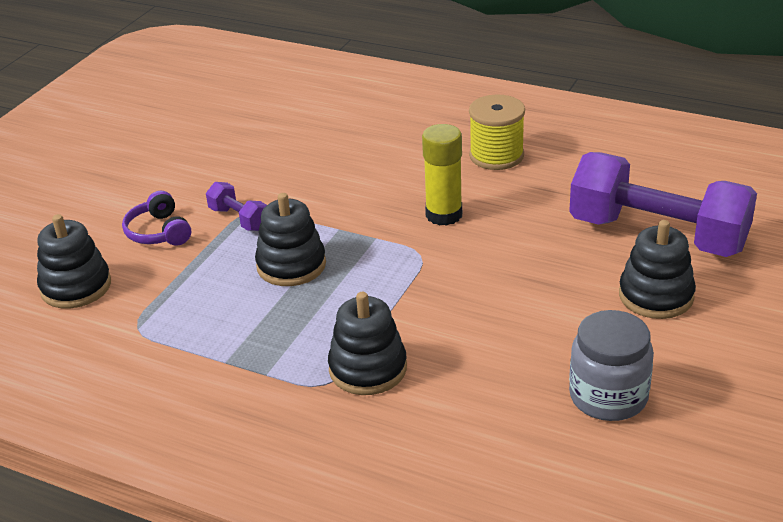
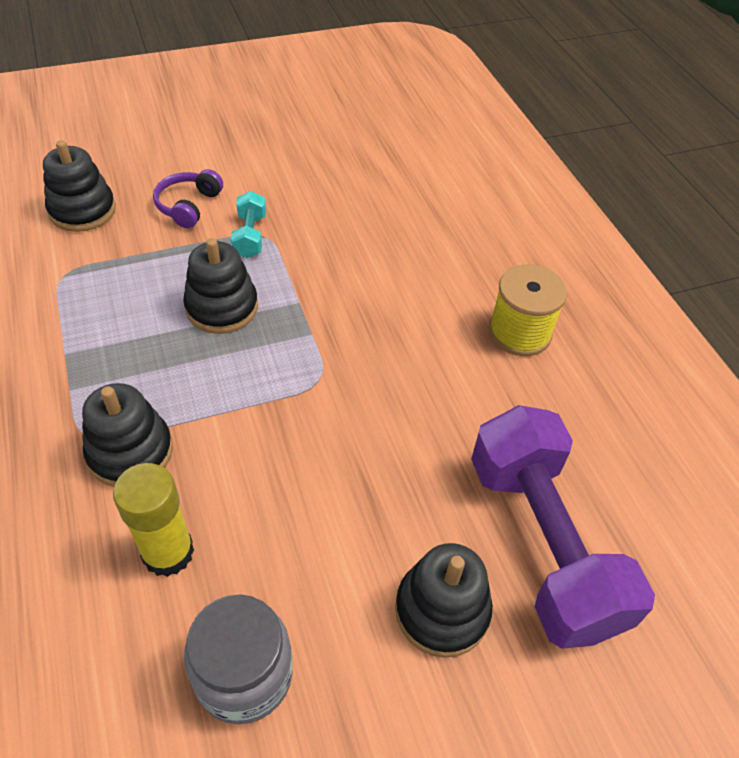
camera: 40 degrees right, 15 degrees up
purple dumbbell [206,182,267,231] -> turquoise dumbbell [231,191,266,258]
yellow glue stick [422,124,462,226] -> yellow glue stick moved to [113,463,194,577]

